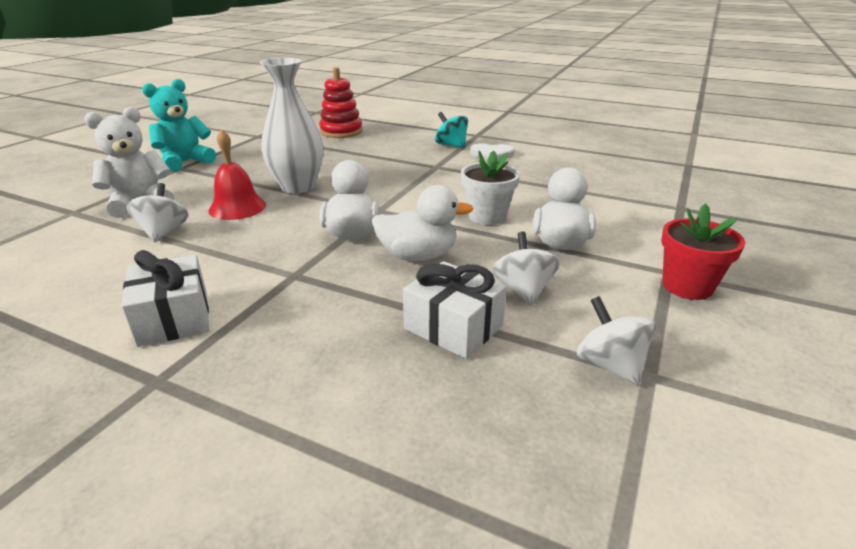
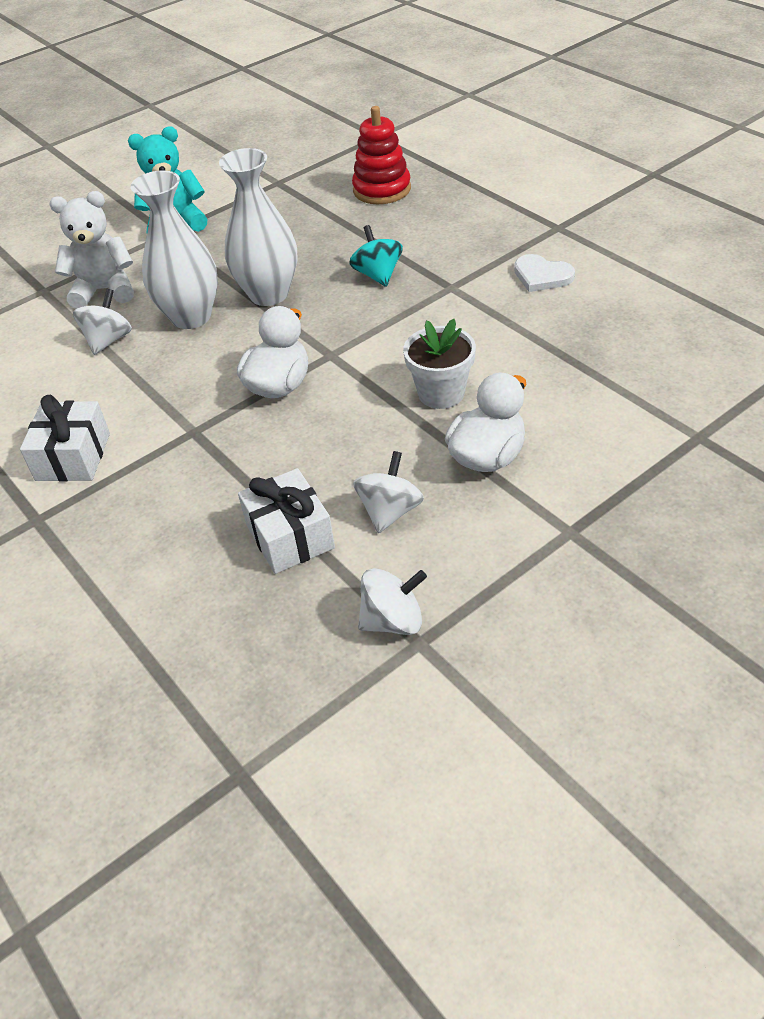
camera: 30 degrees right, 15 degrees up
red bell [209,129,266,220] -> white vase [131,170,218,329]
white duck [372,185,473,261] -> none
turquoise spinning top [435,112,468,148] -> turquoise spinning top moved to [349,225,403,287]
white spinning top [577,296,656,385] -> white spinning top turned 75 degrees clockwise [358,568,427,635]
red flower pot [661,203,745,300] -> none

